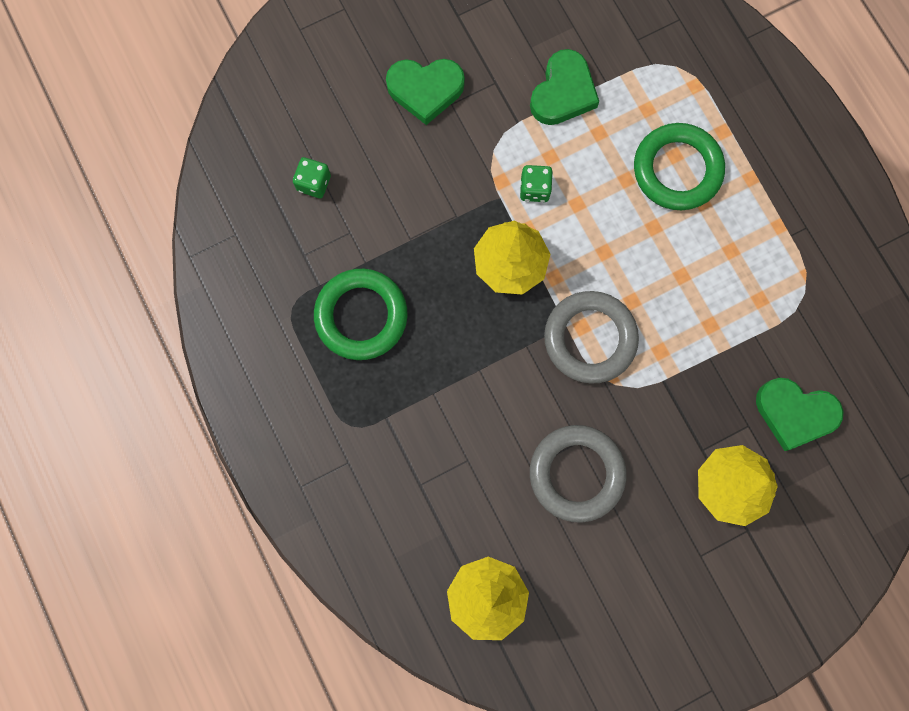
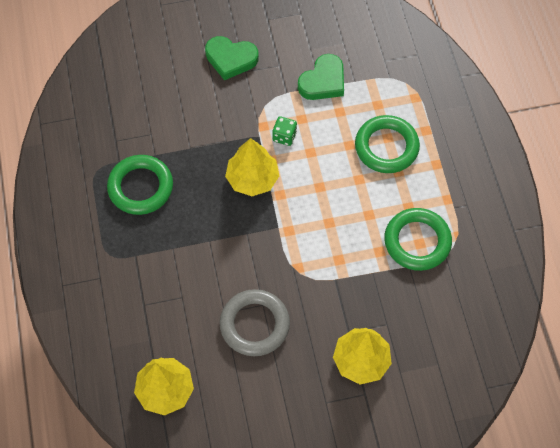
camera: 15 degrees right, 15 degrees down
green dice [293,157,331,198] -> none
grey ring [544,291,639,384] -> none
green heart [756,378,844,451] -> none
none -> green ring [384,208,452,271]

